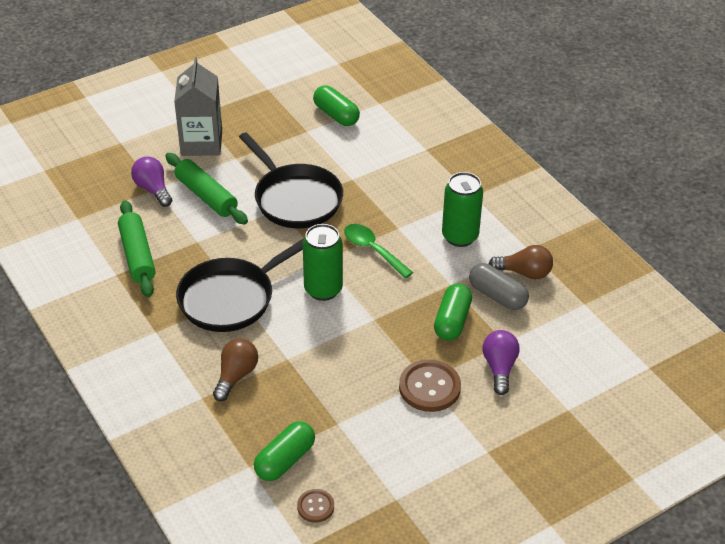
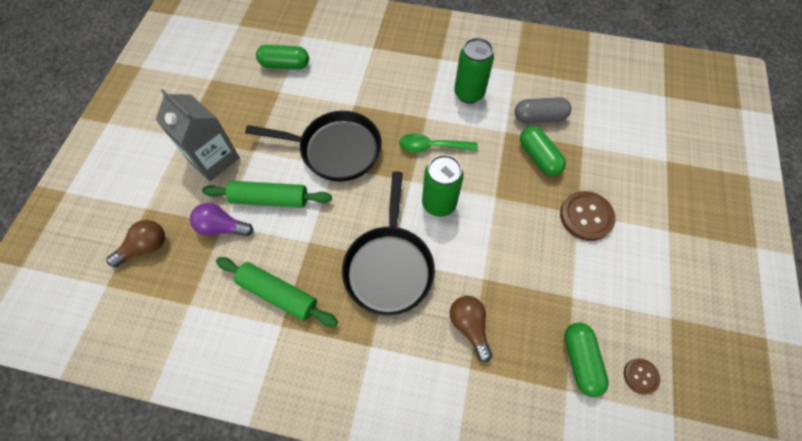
camera: 45 degrees left, 20 degrees up
purple light bulb [482,330,520,395] -> none
brown light bulb [489,245,553,279] -> brown light bulb moved to [106,220,165,267]

